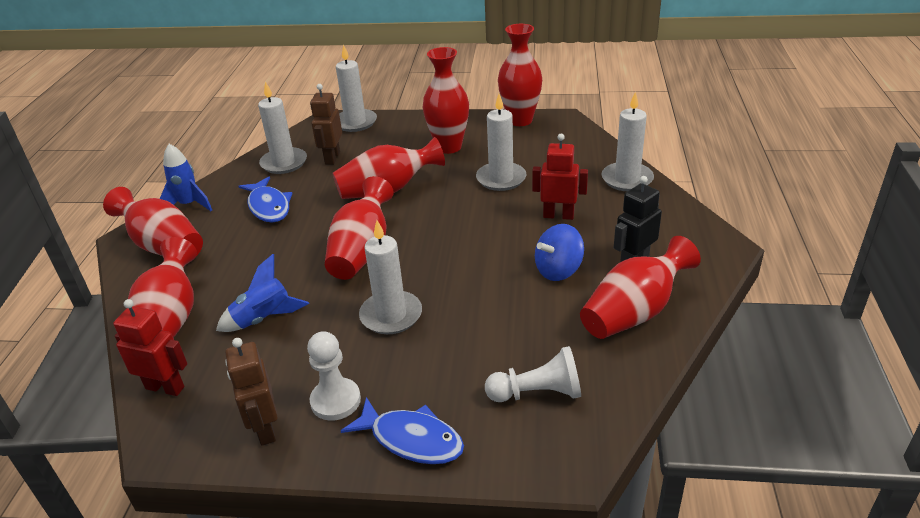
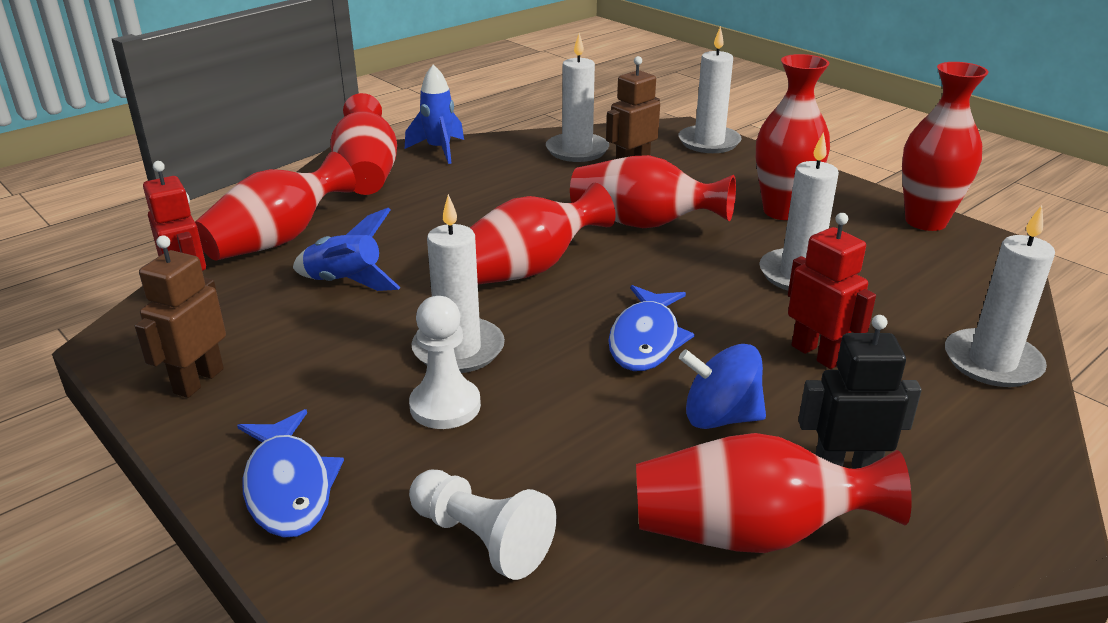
camera: 40 degrees right, 5 degrees down
blue fish [238,177,292,223] -> blue fish moved to [608,285,695,371]
white pawn [307,331,361,421] -> white pawn moved to [409,296,481,429]

